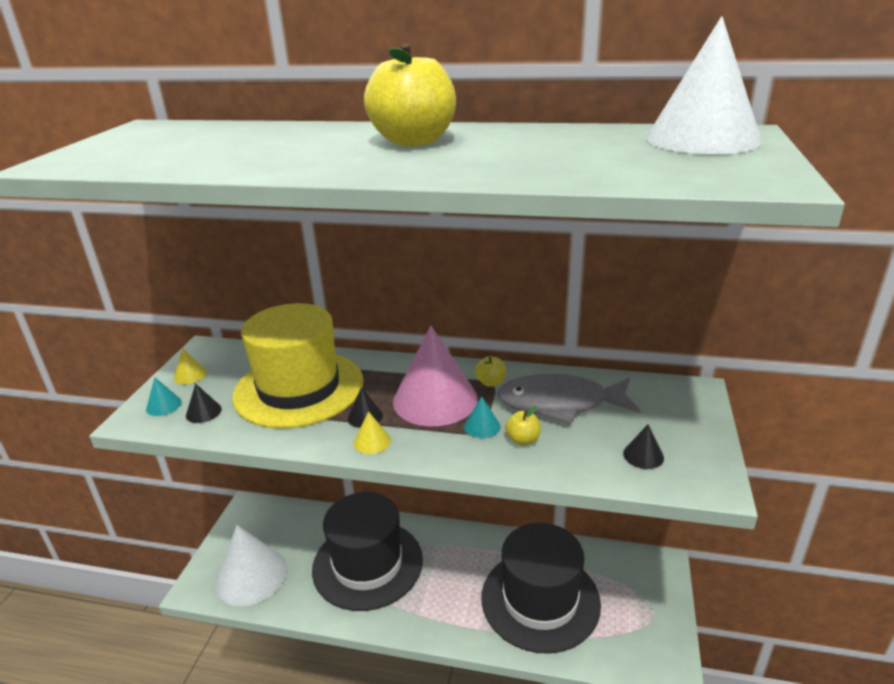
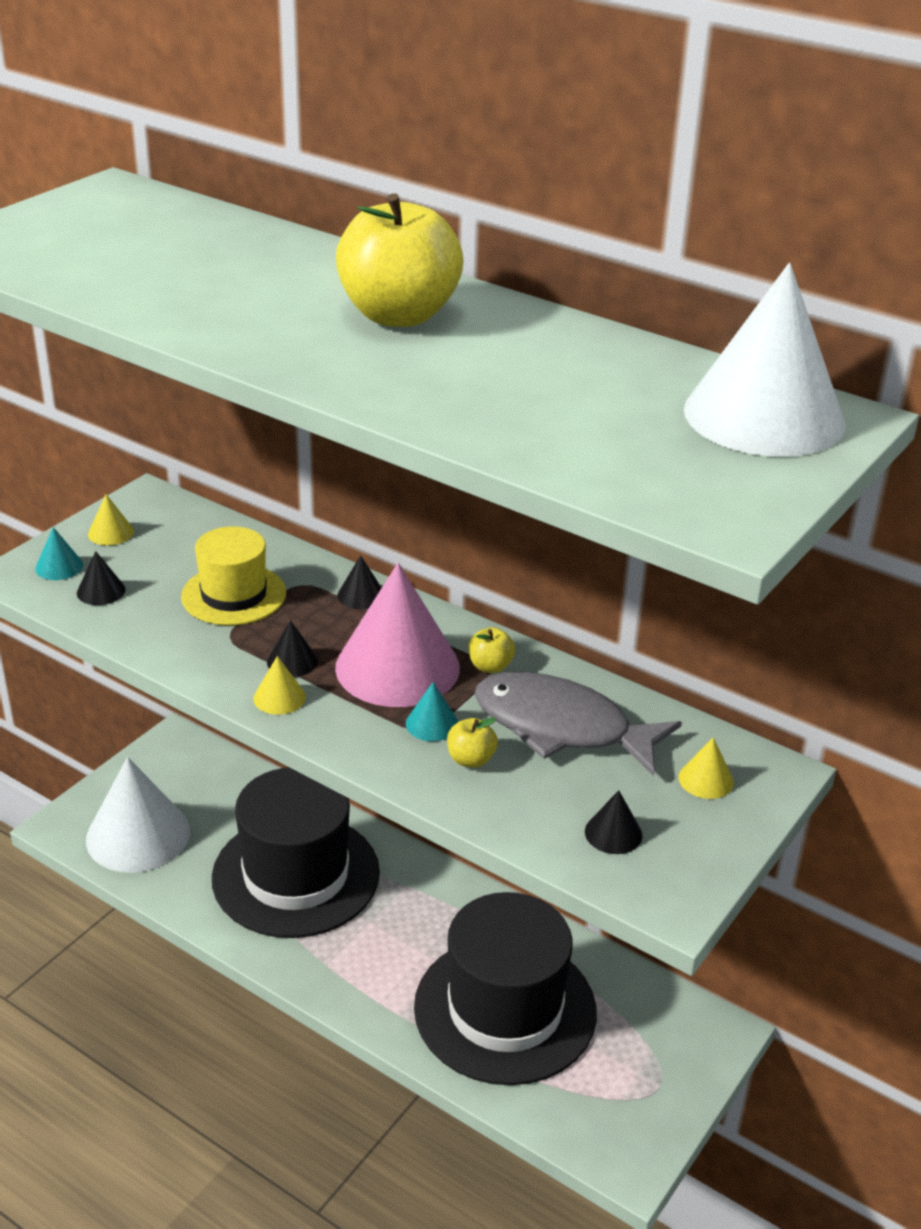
camera: 20 degrees right, 5 degrees up
yellow hat [232,303,364,429] -> yellow hat [181,526,286,625], size x0.56
none -> black cone [337,555,382,609]
none -> yellow cone [678,737,734,799]

